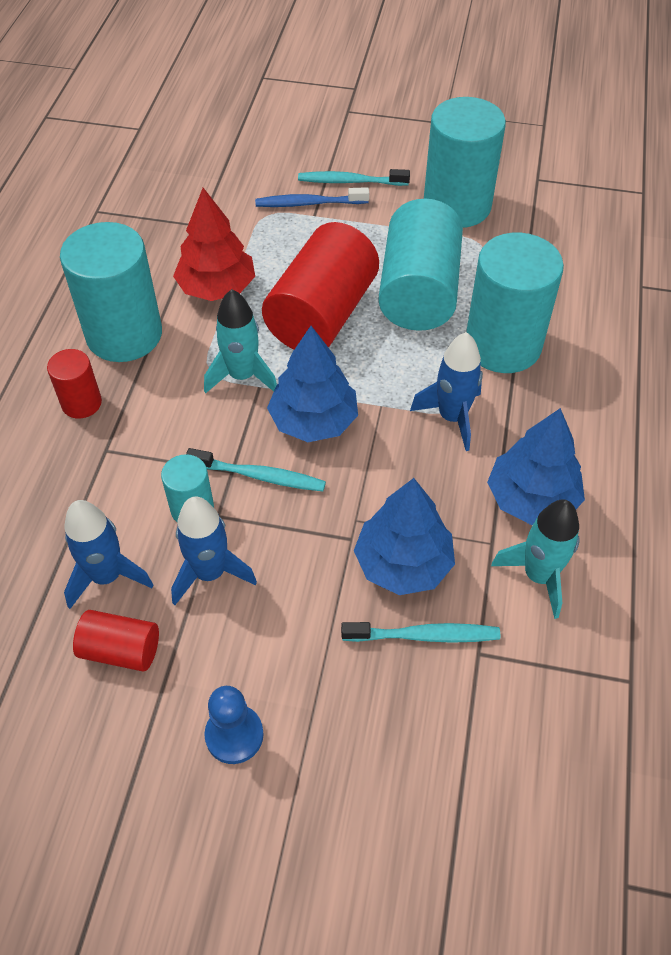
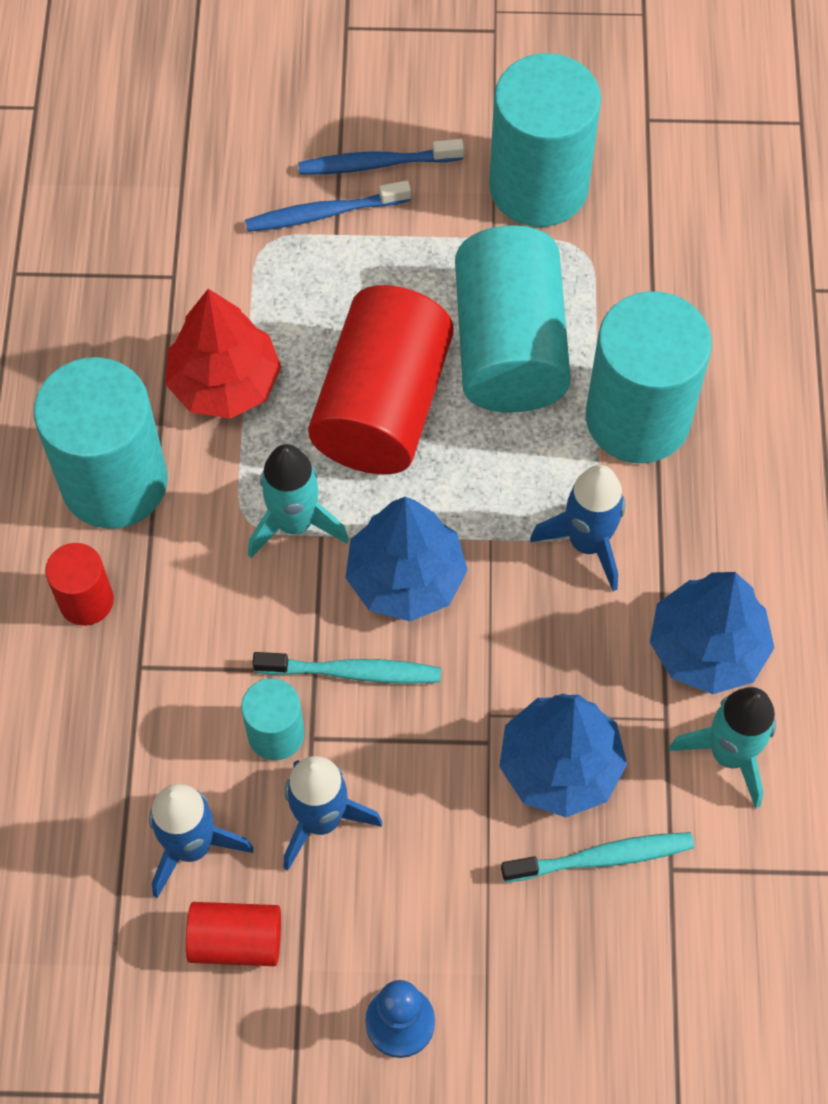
camera: 10 degrees left, 10 degrees up
turquoise toothbrush [298,169,410,186] -> blue toothbrush [298,139,464,175]

